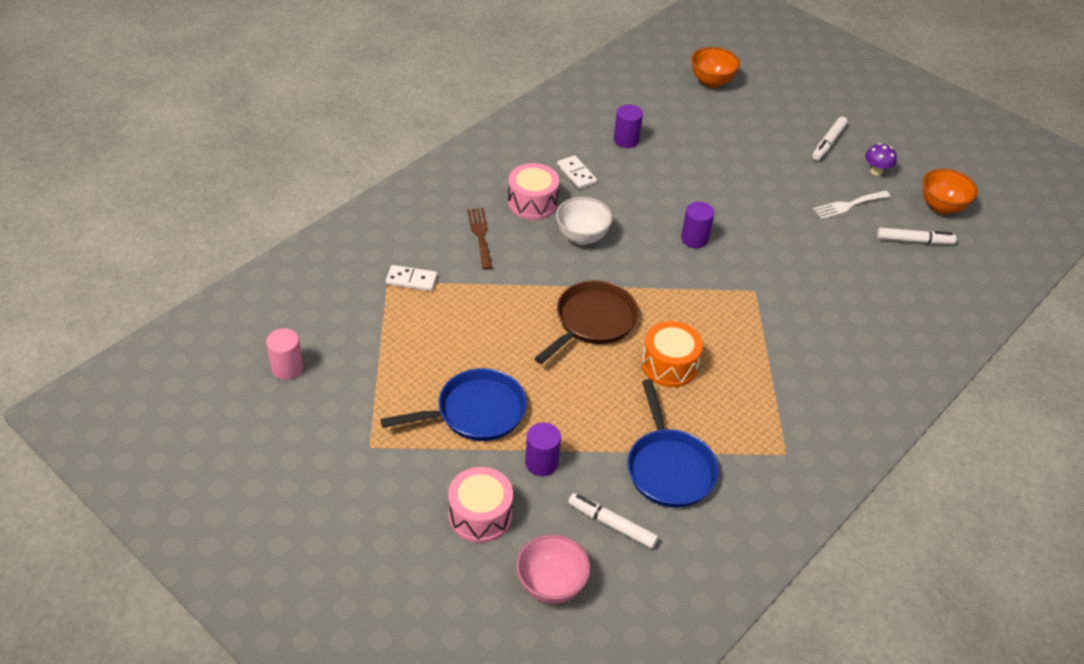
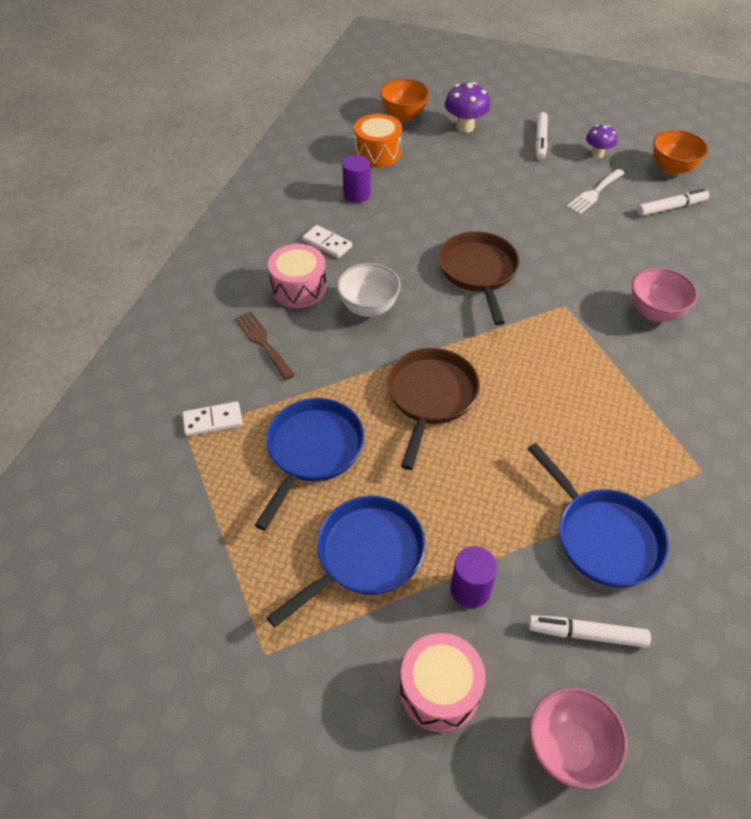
camera: 20 degrees left, 5 degrees up
pink cylinder [266,328,303,380] -> none
orange drum [642,321,703,387] -> orange drum moved to [354,114,402,167]
purple cylinder [681,202,714,248] -> brown pan [438,232,520,325]
none -> blue pan [255,398,364,530]
none -> purple mushroom [445,82,490,133]
none -> pink bowl [632,267,698,322]

